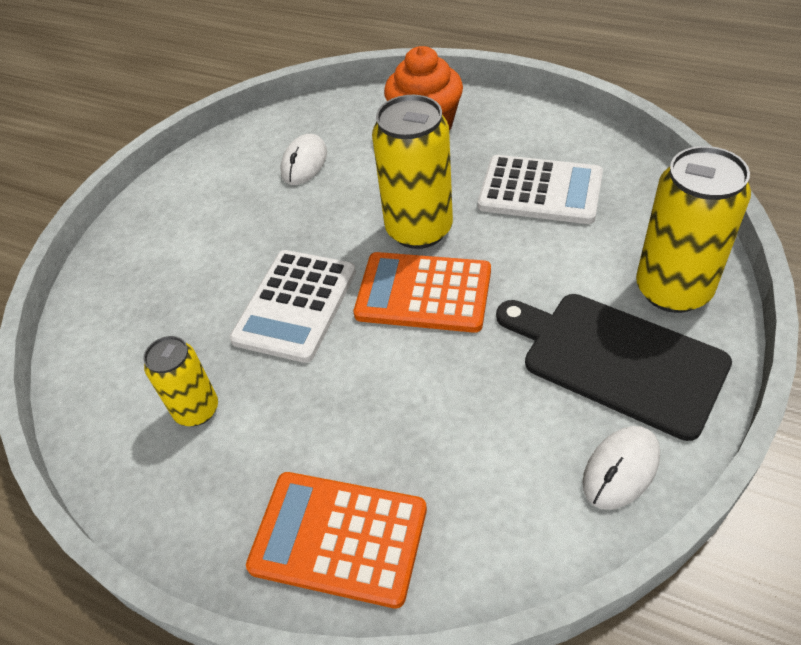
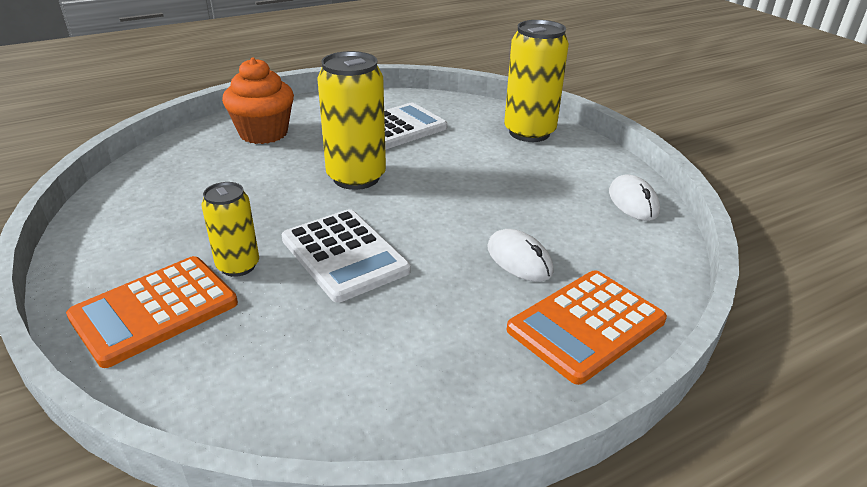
camera: 60 degrees left, 15 degrees down
yellow can [144,336,218,426] -> yellow can moved to [202,182,259,277]
white mouse [280,134,327,185] -> white mouse moved to [487,229,554,282]
orange calculator [354,252,491,333] -> orange calculator moved to [66,256,238,368]
black cutting board [496,294,732,441] -> none

